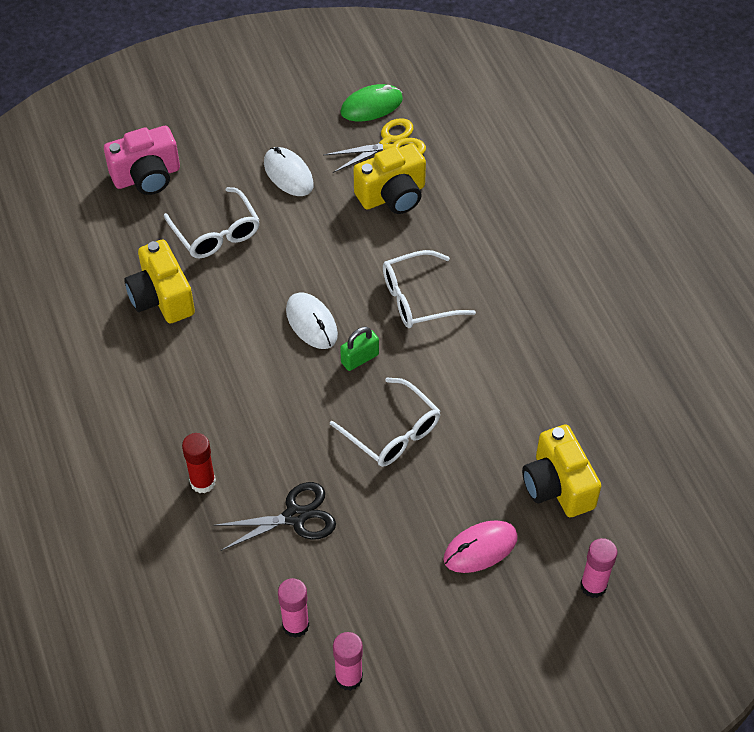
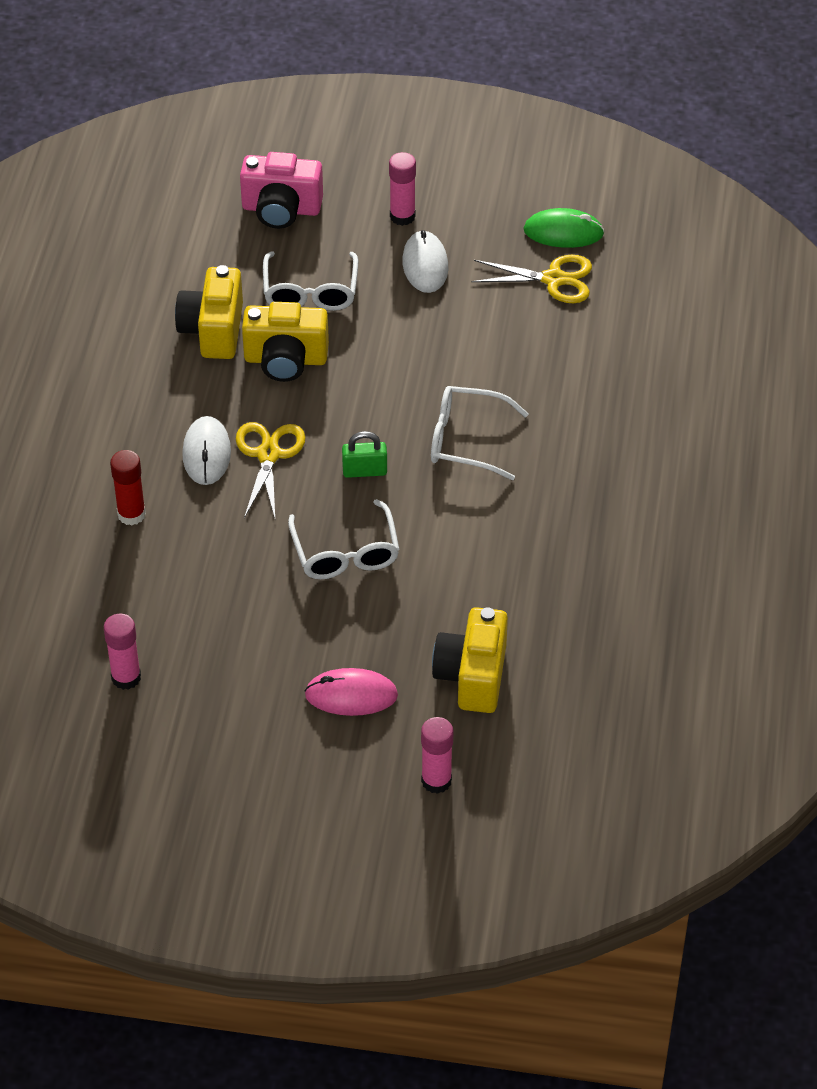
camera: 30 degrees right, 5 degrees down
black scissors [213,482,336,551] -> none
white mouse [286,292,338,349] -> white mouse moved to [182,416,231,485]
pink glue stick [333,632,363,691] -> pink glue stick moved to [389,152,416,226]
yellow camera [354,143,426,214] -> yellow camera moved to [242,302,329,382]
none -> yellow scissors [236,422,306,518]

